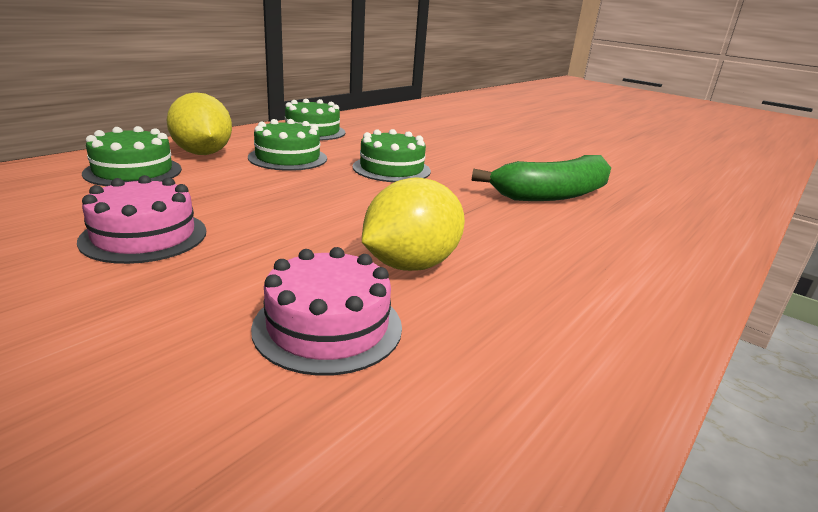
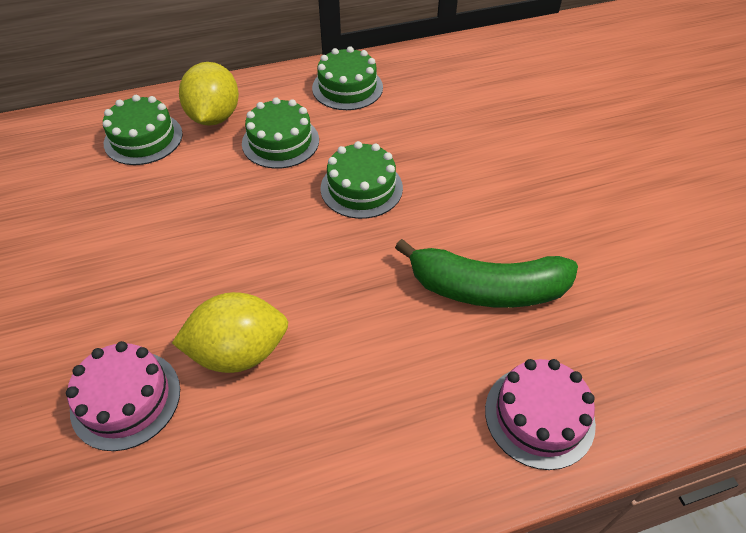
camera: 35 degrees right, 25 degrees up
pink cake [77,175,206,264] -> pink cake moved to [485,359,596,470]

